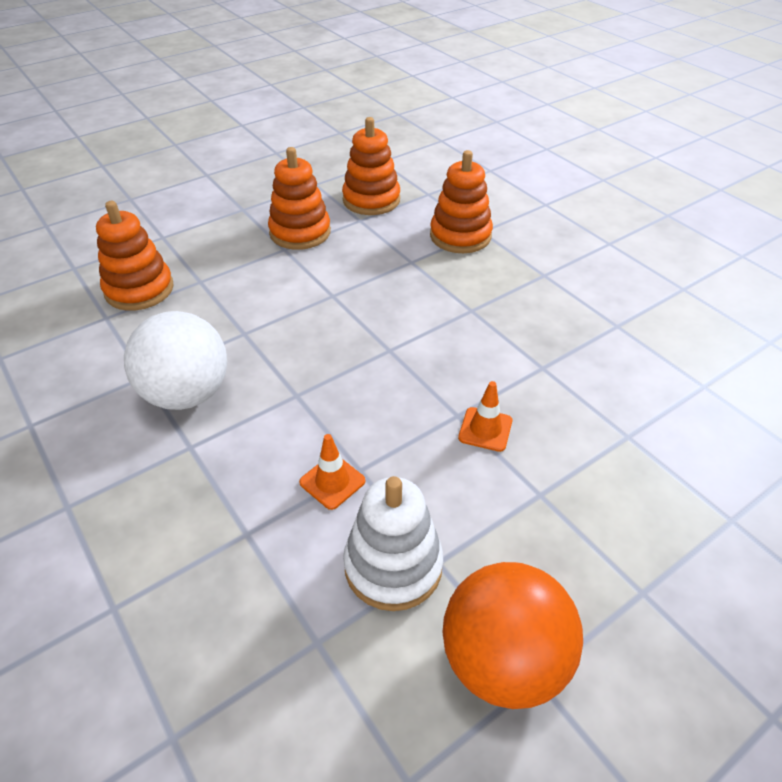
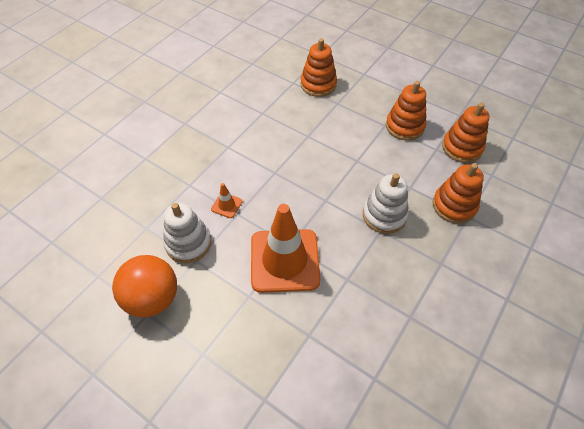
camera: 70 degrees right, 10 degrees up
white ball [124,311,227,410] -> none
orange traffic cone [458,381,512,452] -> orange traffic cone [251,204,320,293], size x2.49
none -> white stacking toy [363,173,409,234]

